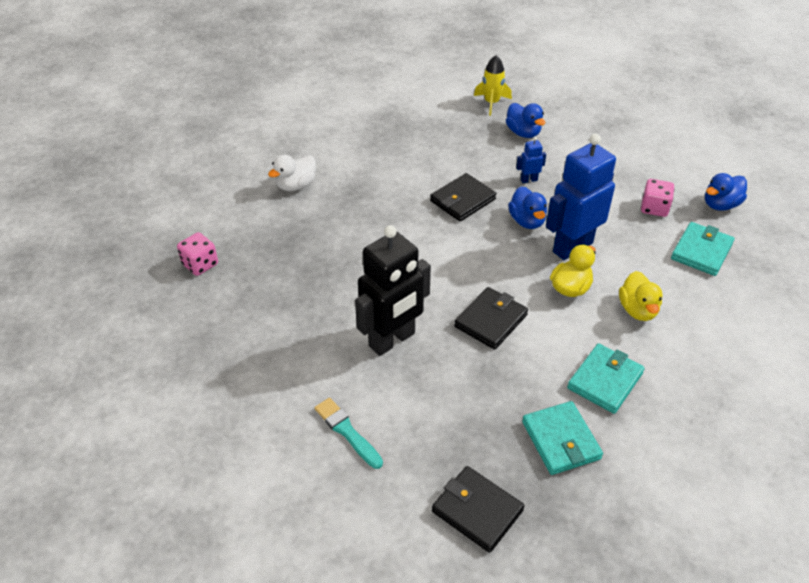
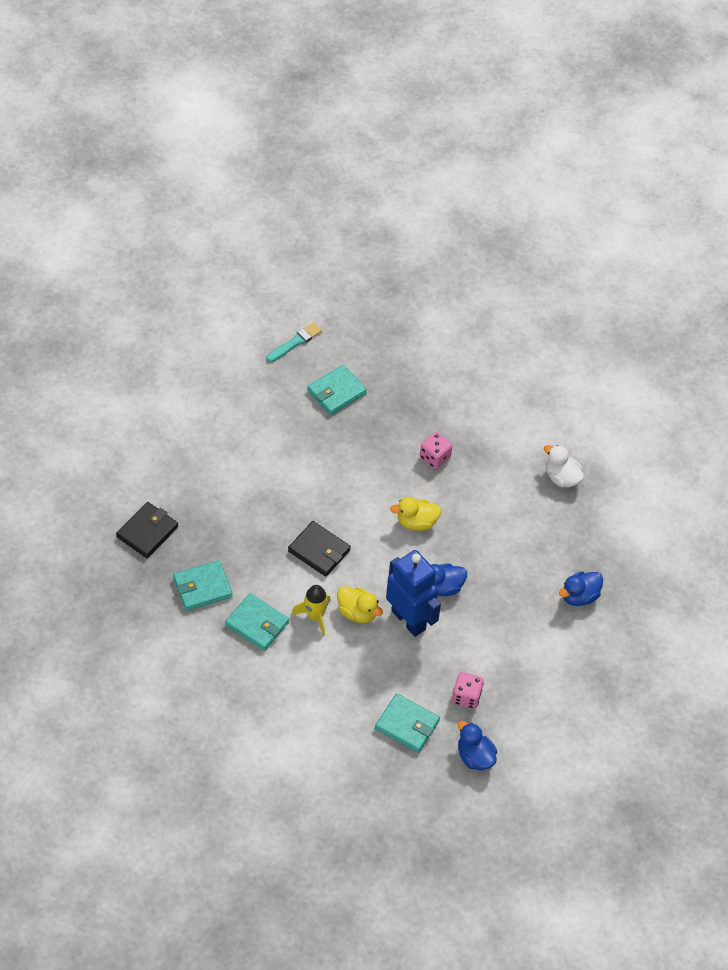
camera: 85 degrees right, 10 degrees up
pink dice [177,232,218,276] -> pink dice moved to [420,432,452,469]
white duck [268,155,316,191] -> white duck moved to [544,445,584,487]
turquoise brush [315,398,383,469] -> turquoise brush moved to [266,322,322,363]
black robot [355,225,431,356] -> none
black wallet [430,173,496,221] -> none
yellow rocket [474,55,512,116] -> yellow rocket moved to [292,585,331,636]
blue robot [516,136,546,183] -> none
yellow duck [619,271,663,321] -> yellow duck moved to [390,497,442,531]
none -> turquoise wallet [307,365,367,415]

